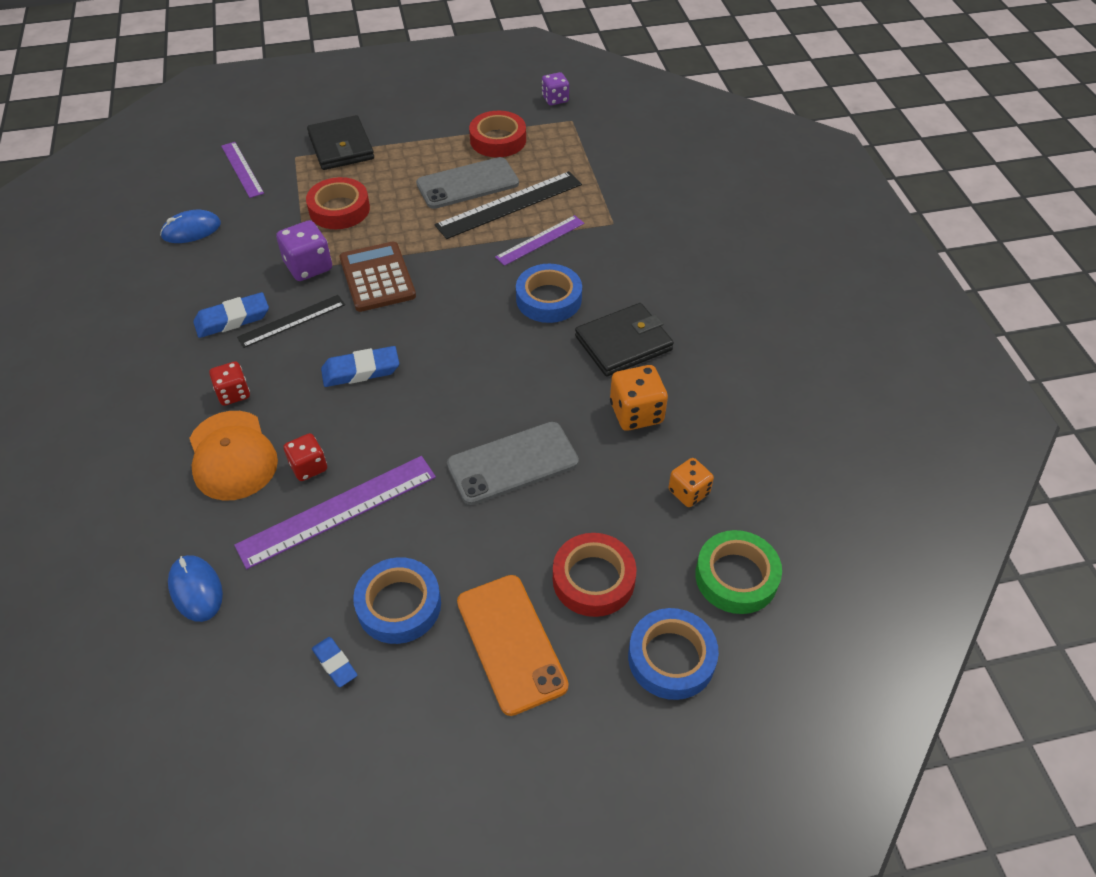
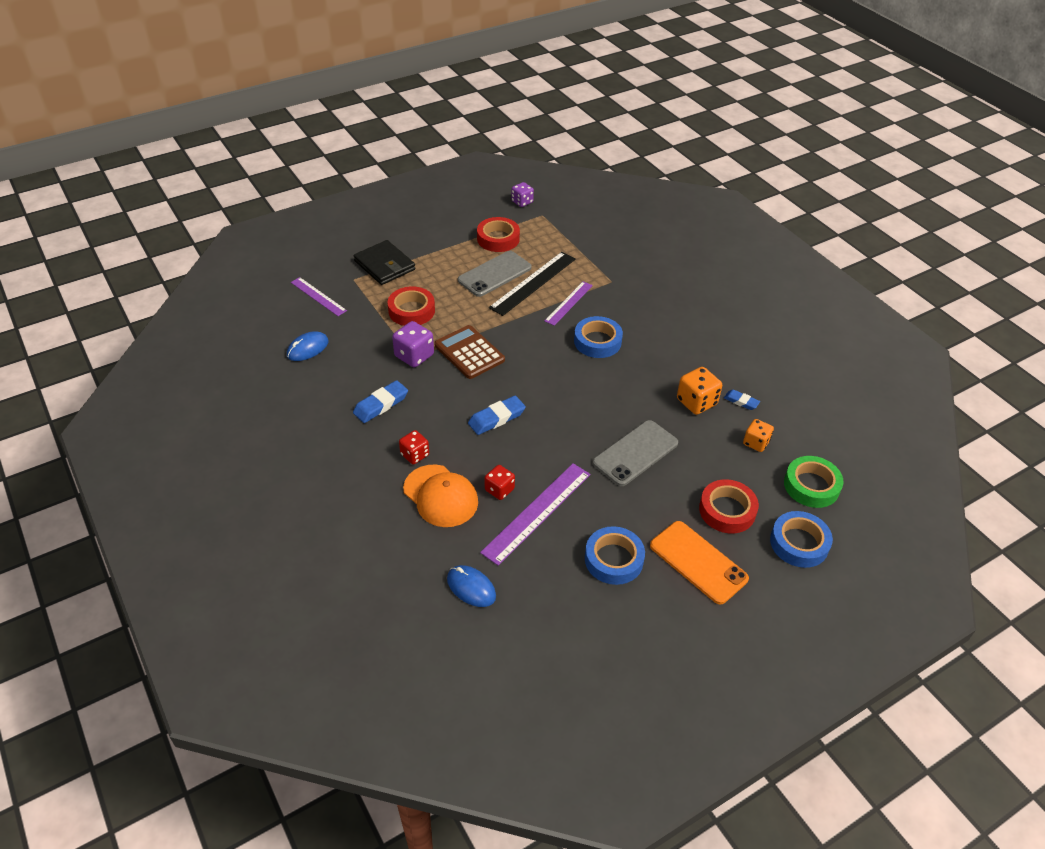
camera: 20 degrees left, 5 degrees down
black ruler [237,295,345,348] -> none
blue eraser [312,637,357,687] -> blue eraser moved to [724,390,760,410]
black wallet [575,303,674,377] -> none

